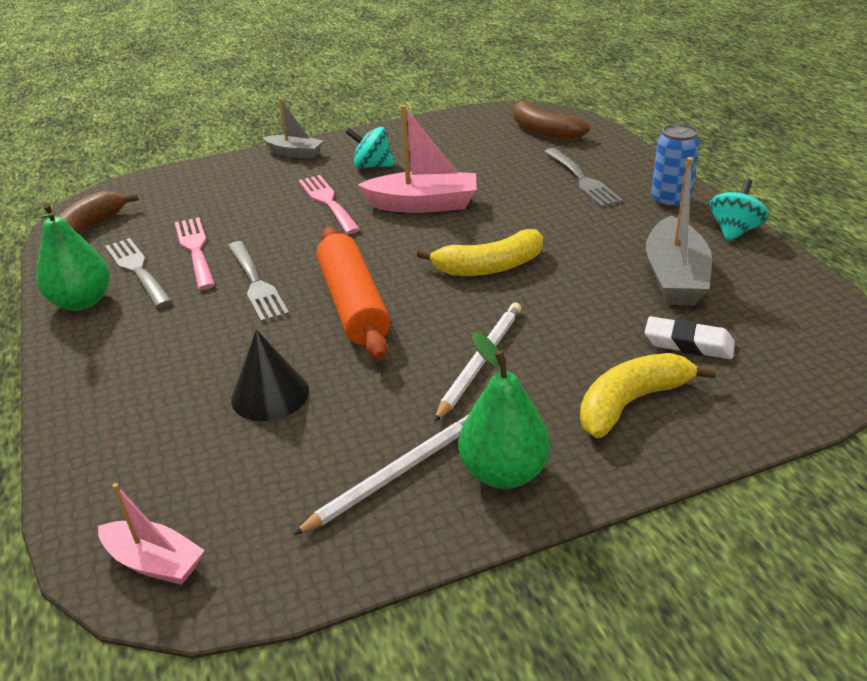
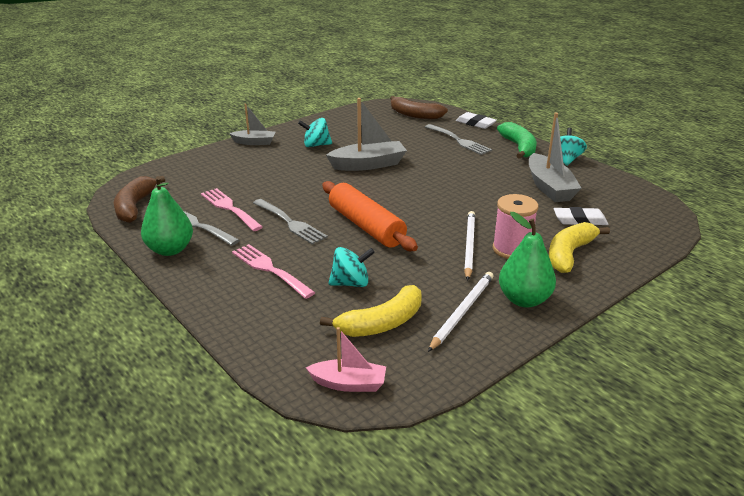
camera: 20 degrees left, 5 degrees down
black cone [231,330,309,421] -> turquoise spinning top [329,247,375,287]
pink fork [299,175,361,234] -> pink fork moved to [232,244,315,299]
pink boat [358,105,477,213] -> grey boat [326,98,407,171]
yellow banana [417,229,543,276] -> yellow banana moved to [320,285,422,337]
blue can [651,124,700,208] -> green banana [497,122,537,159]
none -> white eraser [456,112,497,129]
none -> pink spool [492,194,538,259]

